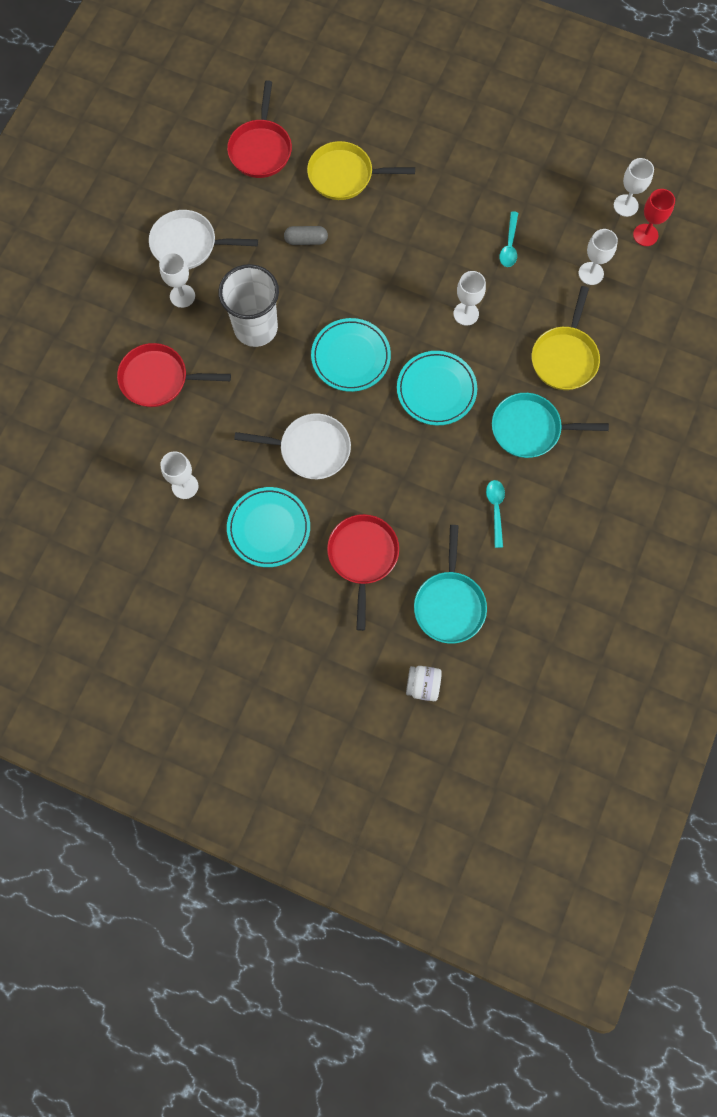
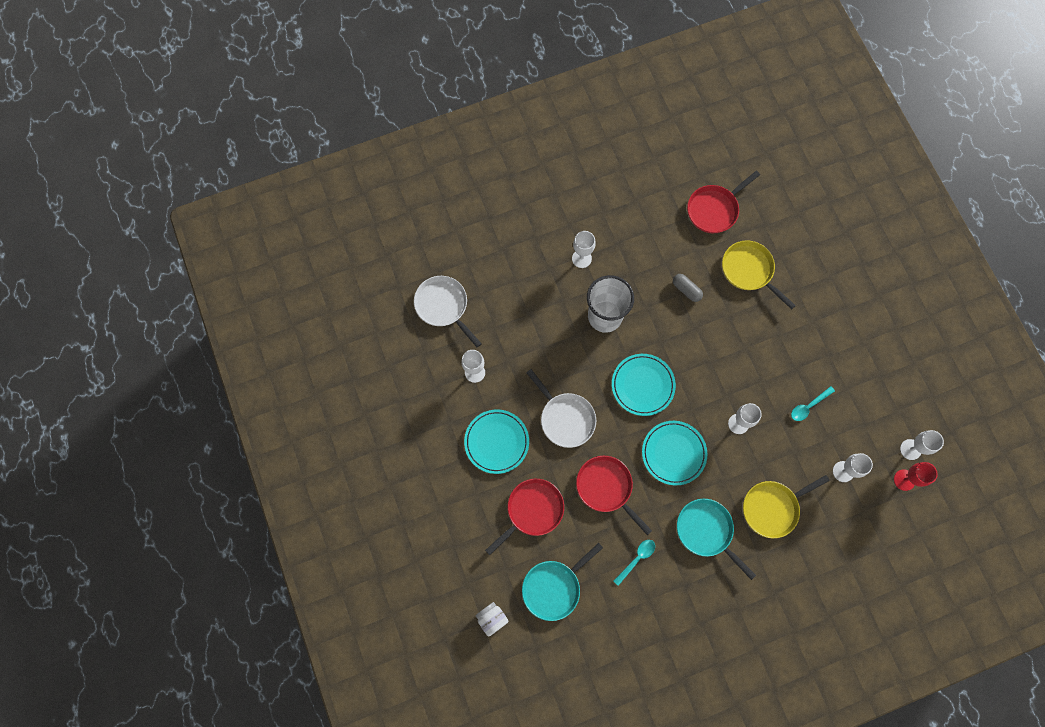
camera: 45 degrees right, 0 degrees up
red pan [117,343,231,407] -> red pan moved to [576,456,652,535]
white pan [149,210,258,269] -> white pan moved to [414,276,482,347]

